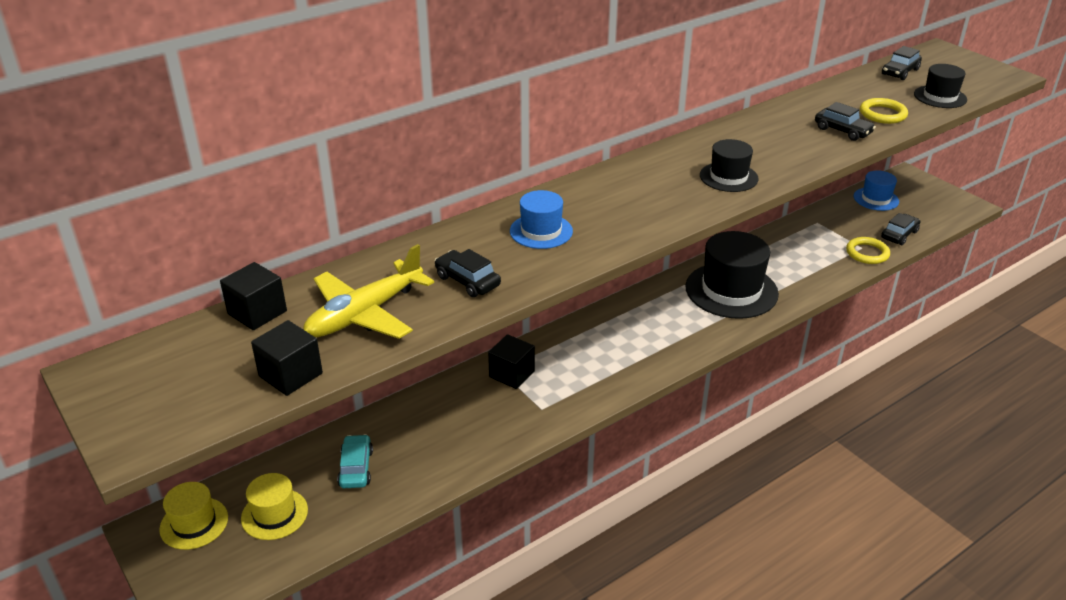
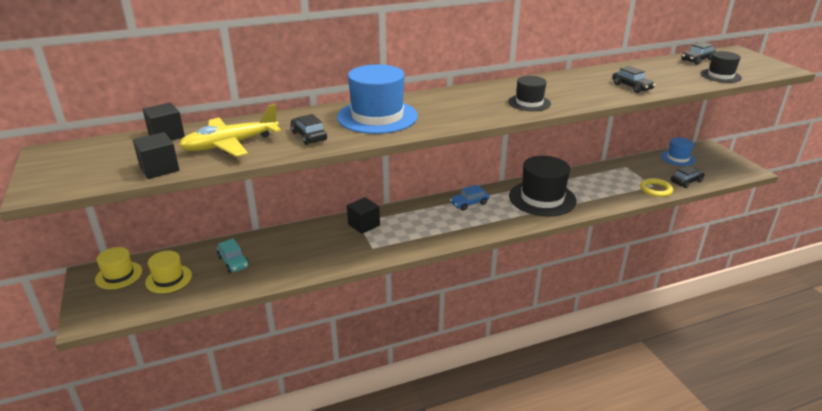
camera: 15 degrees right, 5 degrees down
turquoise car [337,434,373,488] -> turquoise car turned 135 degrees clockwise [217,239,249,273]
blue hat [510,190,573,249] -> blue hat [337,64,418,134], size x1.83
yellow ring [860,98,908,124] -> none
none -> blue car [450,185,489,211]

